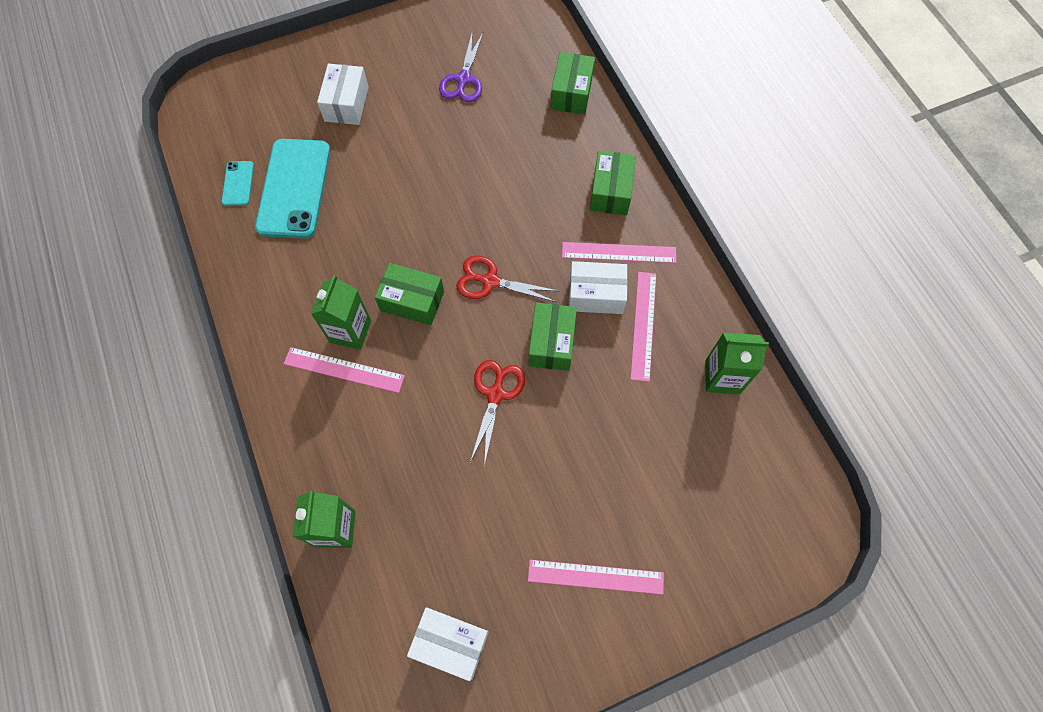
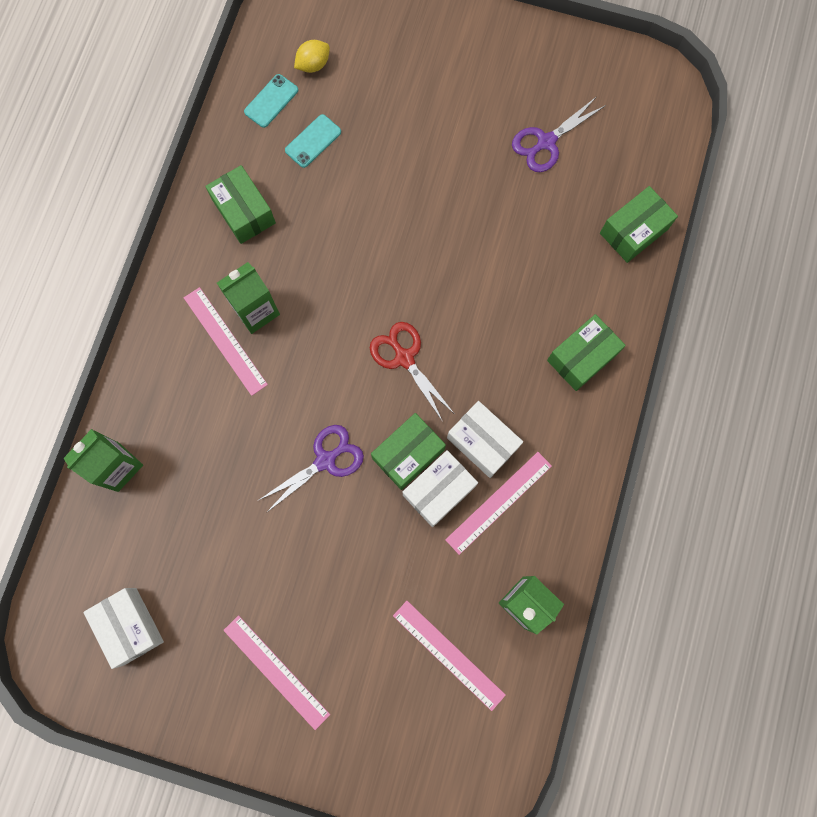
camera: 40 degrees right, 10 degrees up
turquoise phone [255,139,330,239] -> turquoise phone [285,114,341,168], size x0.46
white box [317,64,369,125] -> white box moved to [403,450,478,527]
green box [375,263,444,325] -> green box moved to [205,165,276,244]
red scissors [470,360,525,466] -> purple scissors [259,425,364,513]
pink ruler [562,242,676,263] -> pink ruler moved to [393,601,506,711]
none -> yellow lemon [294,40,330,73]

